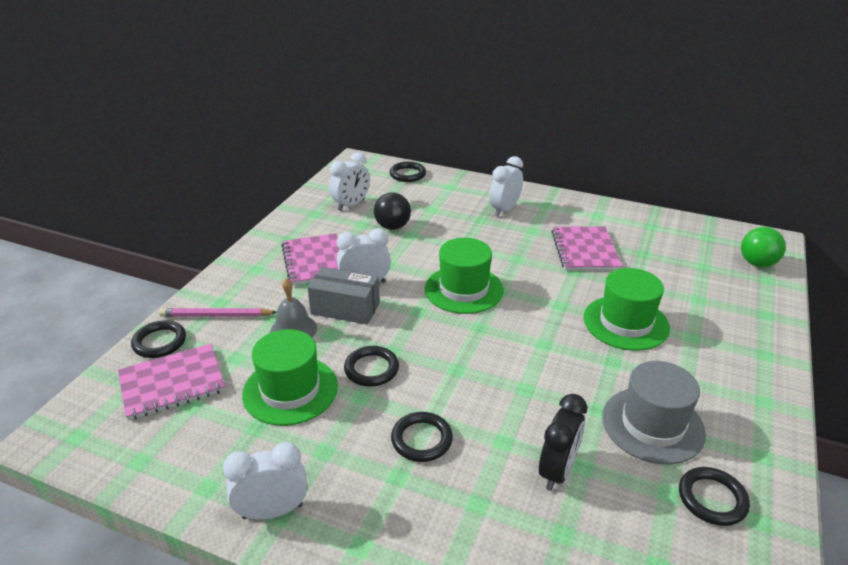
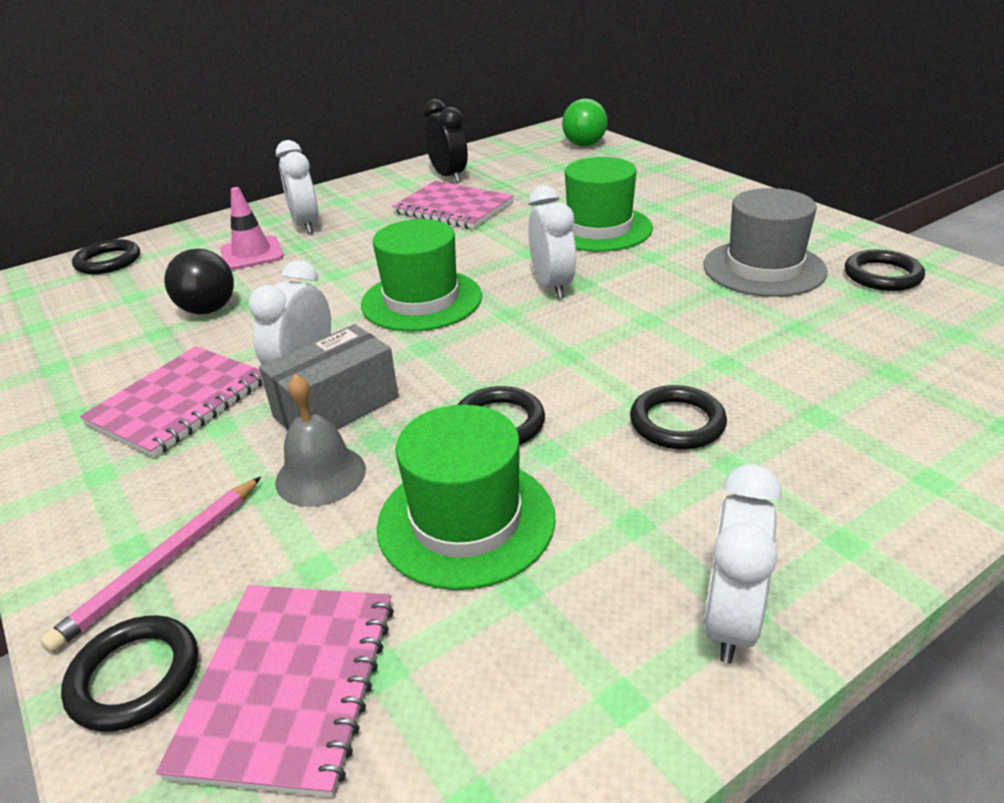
camera: 55 degrees left, 0 degrees up
pink notebook [281,233,339,286] -> pink notebook turned 75 degrees counterclockwise [80,346,263,458]
white clock [329,152,370,211] -> white clock moved to [528,185,576,299]
black clock [539,394,587,491] -> black clock moved to [424,99,468,183]
none -> pink traffic cone [220,187,284,270]

